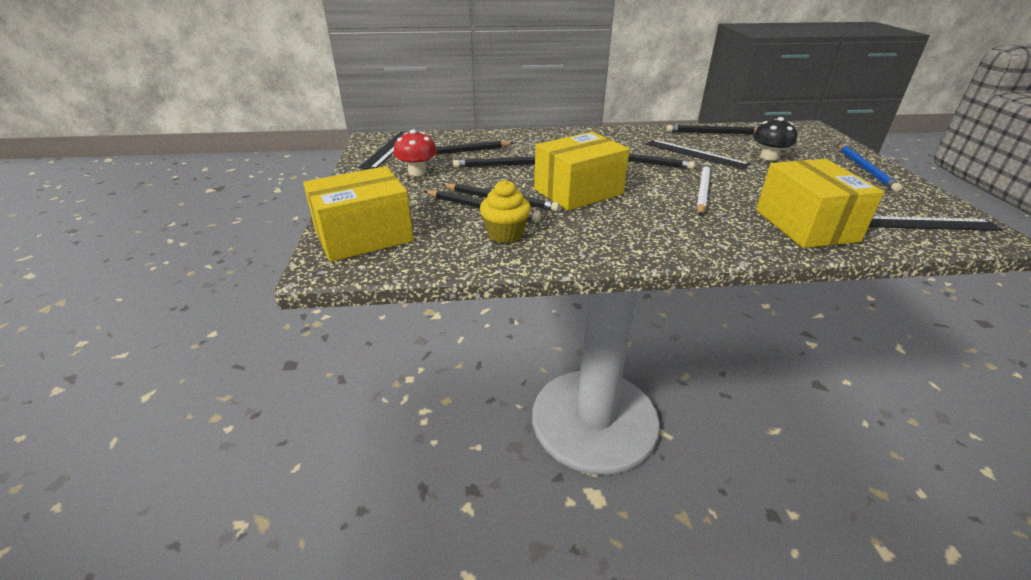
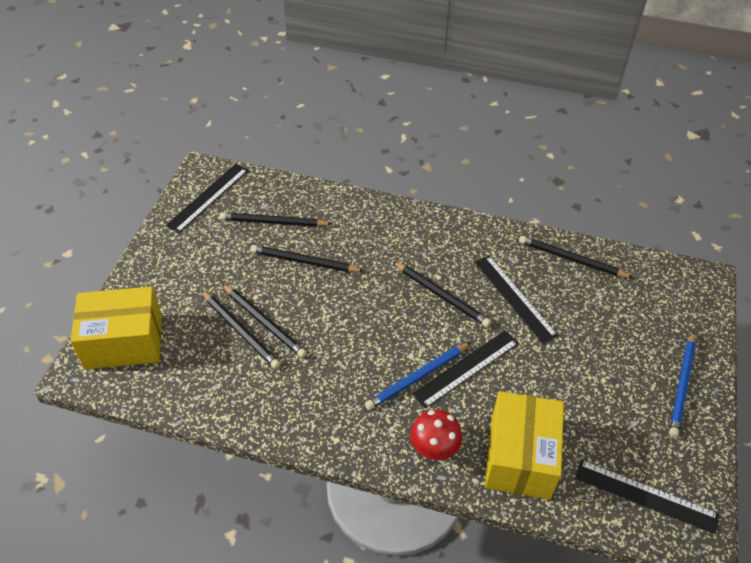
camera: 20 degrees right, 15 degrees up
red mushroom [394,129,437,176] -> red mushroom moved to [410,410,462,460]
yellow cupcake [480,180,531,243] -> none
yellow box [534,132,630,211] -> none
white pencil [696,162,711,216] -> black ruler [412,331,519,409]
black mushroom [753,117,797,161] -> none
none -> blue pencil [365,342,471,410]

